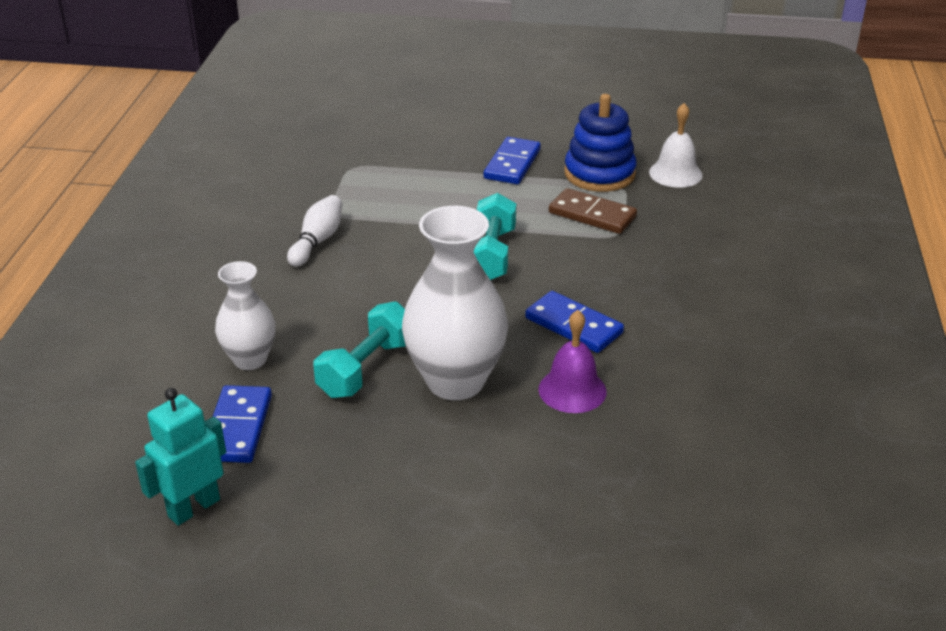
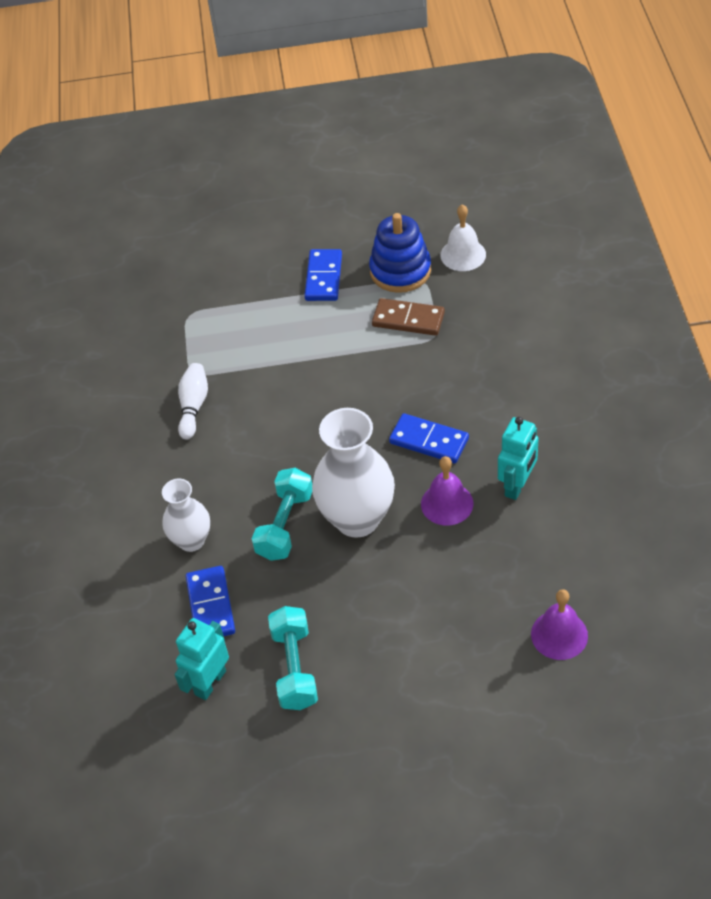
camera: 10 degrees left, 15 degrees up
turquoise dumbbell [474,193,516,280] -> turquoise dumbbell moved to [268,606,318,710]
none -> turquoise robot [498,417,539,500]
none -> purple bell [531,589,588,660]

